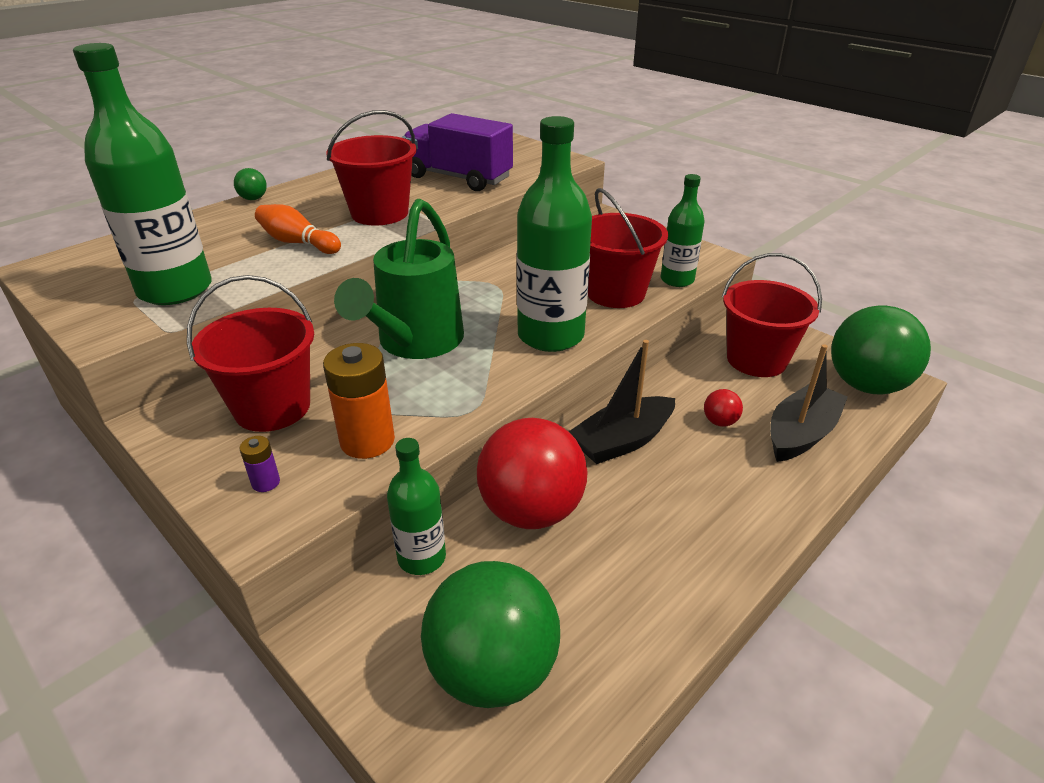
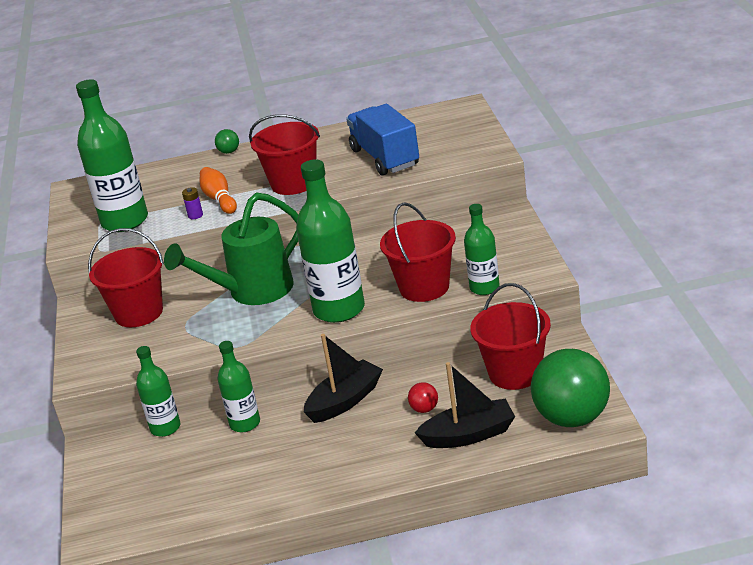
camera: 40 degrees right, 5 degrees down
purple battery [240,436,280,492] -> purple battery moved to [182,187,203,219]
orange battery [323,343,395,459] -> none
purple truck [402,113,513,191] -> blue truck [346,104,419,175]
green ball [421,561,560,708] -> none
red ball [477,418,588,529] -> green bottle [218,341,260,432]
black boat [569,340,675,464] -> black boat turned 135 degrees clockwise [304,334,383,423]

